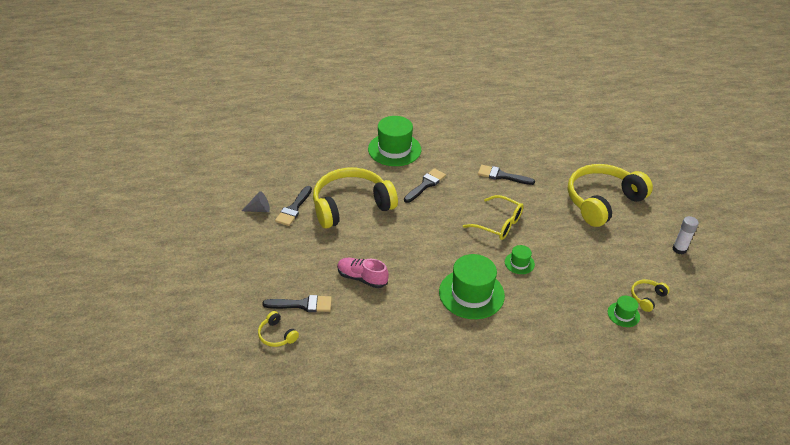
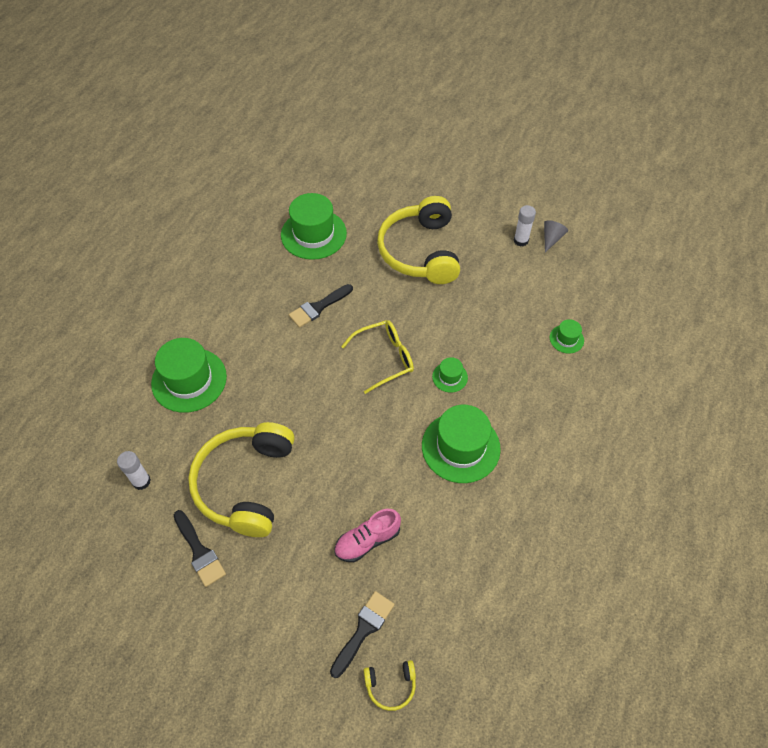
camera: 55 degrees left, 15 degrees up
grey cone [242,191,270,212] -> grey cone moved to [544,220,568,252]
black brush [404,168,446,203] -> none
yellow headphones [631,279,670,312] -> none
none -> white glue stick [117,451,151,490]
none -> green hat [281,193,347,260]

